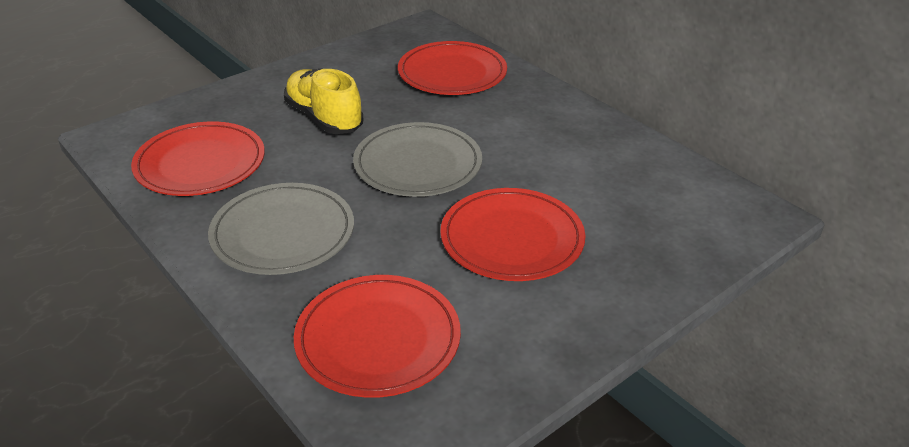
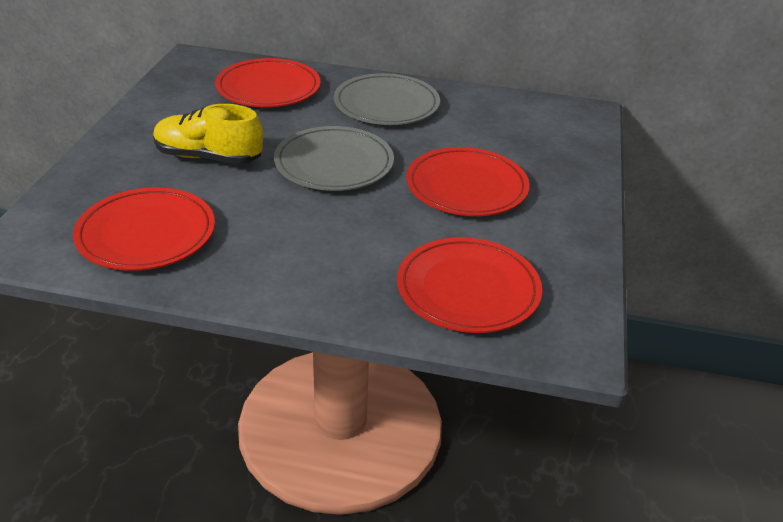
camera: 40 degrees left, 0 degrees up
grey plate [208,183,354,275] -> grey plate moved to [334,73,440,125]

